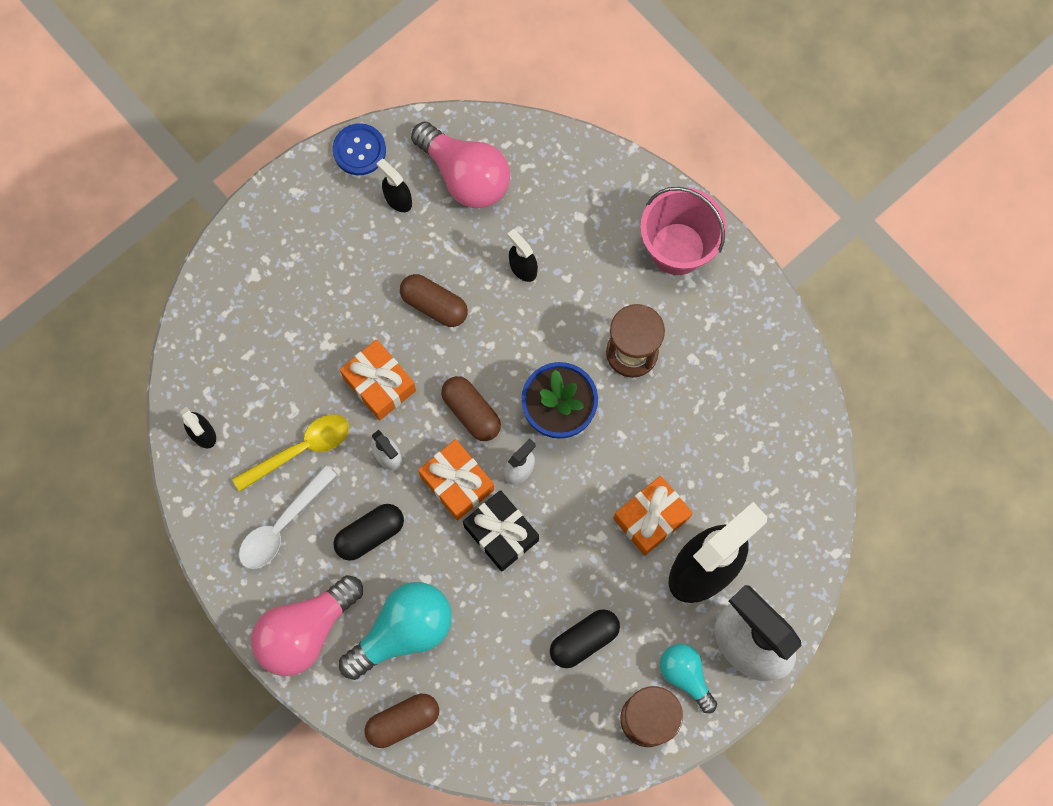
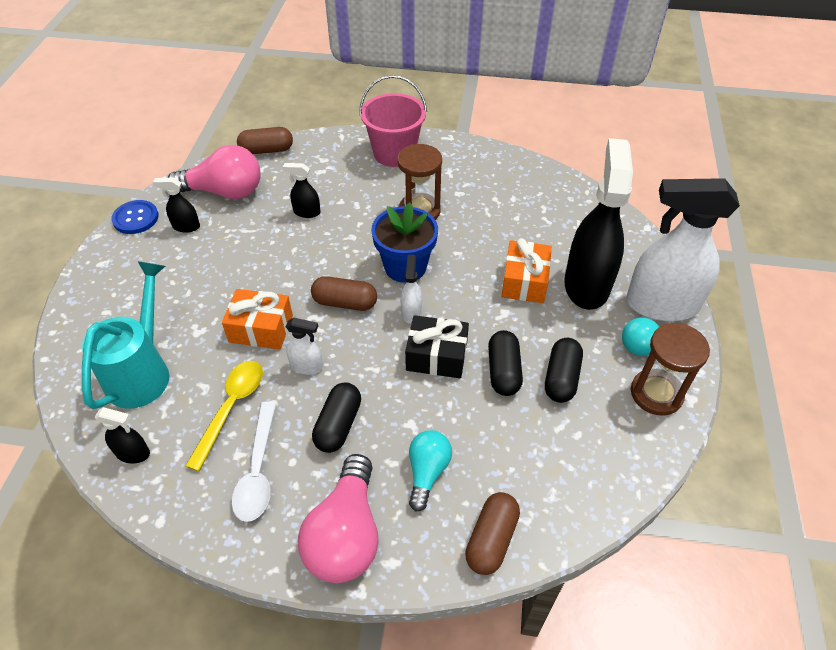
camera: 40 degrees left, 25 degrees down
turquoise light bulb [339,582,452,680] -> turquoise light bulb [409,430,452,512], size x0.60
brown capsule [400,274,468,327] -> brown capsule moved to [237,127,293,154]
orange gift [418,439,494,521] -> none
none -> turquoise watering can [82,261,169,409]
none -> black capsule [488,330,523,396]

